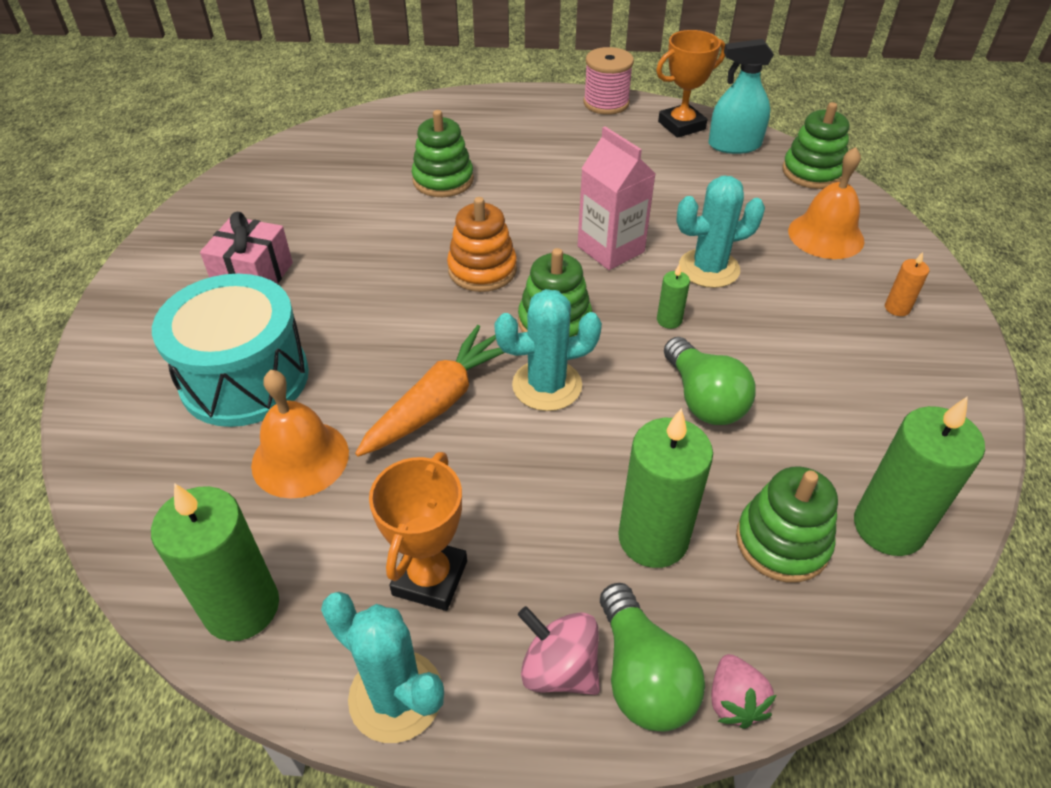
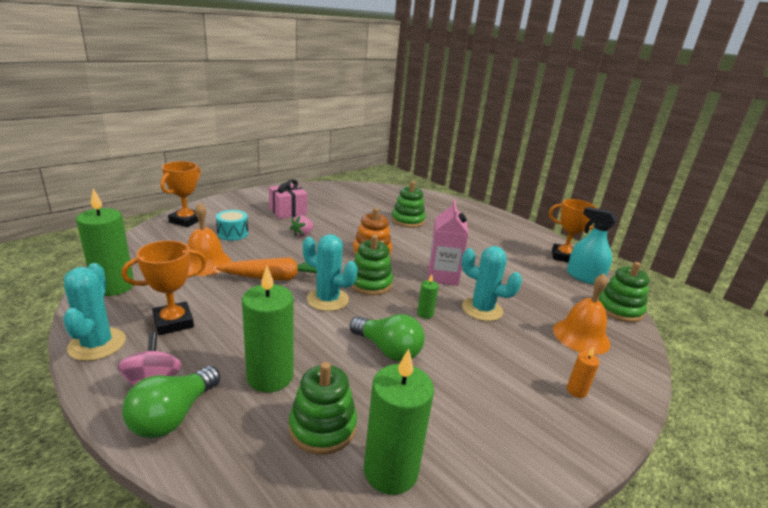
camera: 40 degrees right, 20 degrees down
turquoise drum [152,274,309,427] -> turquoise drum [216,210,248,241], size x0.48
pink spool [583,47,634,115] -> none
green light bulb [664,337,756,425] -> green light bulb turned 75 degrees counterclockwise [350,314,425,362]
pink strawberry [711,654,776,729] -> pink strawberry moved to [290,215,314,237]
none -> orange trophy [160,161,201,227]

